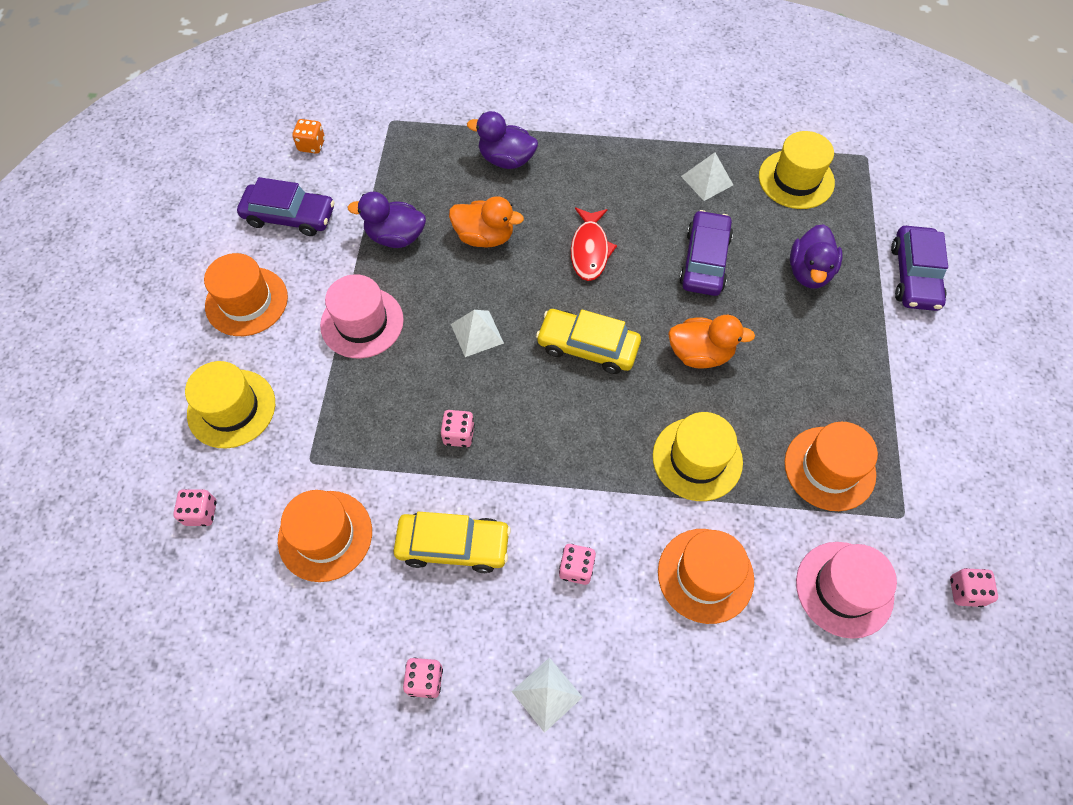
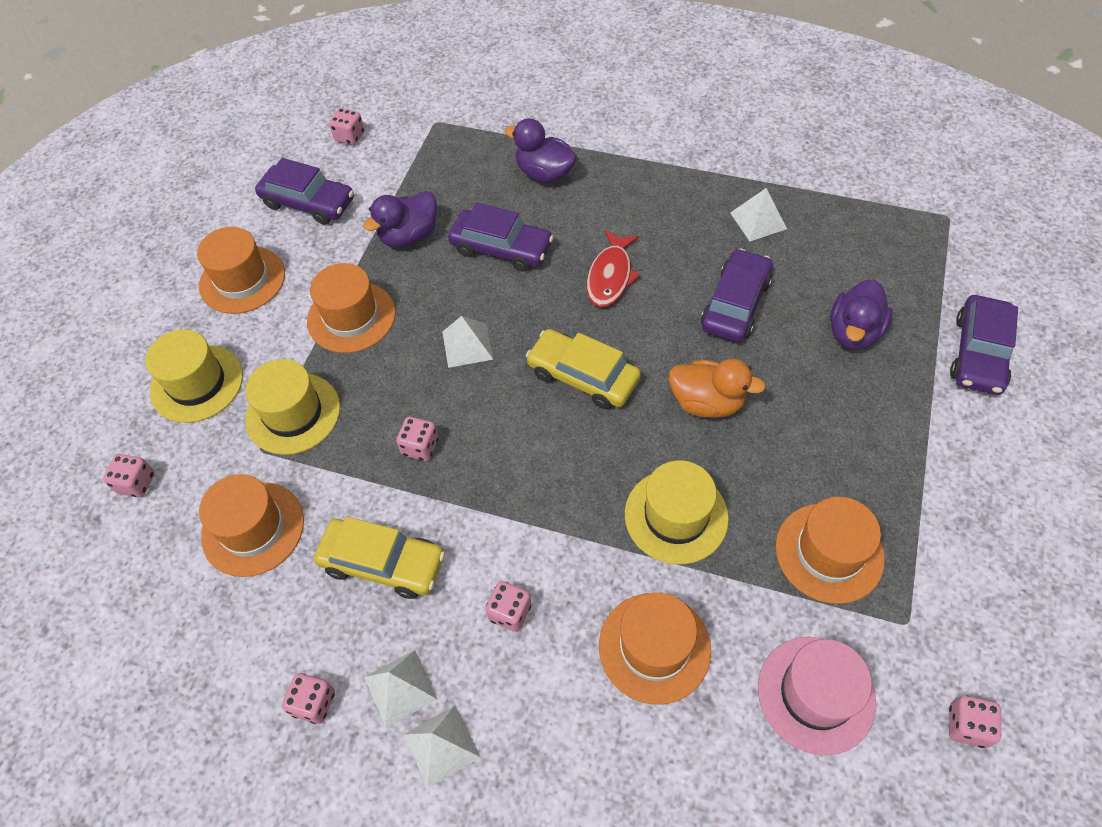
camera: 15 degrees right, 5 degrees down
orange dice [292,119,325,154] -> pink dice [329,108,364,145]
pink hat [320,274,404,358] -> orange hat [307,263,396,353]
purple duck [348,192,426,248] -> purple duck turned 60 degrees counterclockwise [363,191,437,248]
orange duck [449,196,524,248] -> purple car [448,202,553,272]
yellow hat [759,131,835,209] -> yellow hat moved to [245,359,340,455]
none -> white pyramid [364,650,438,728]

